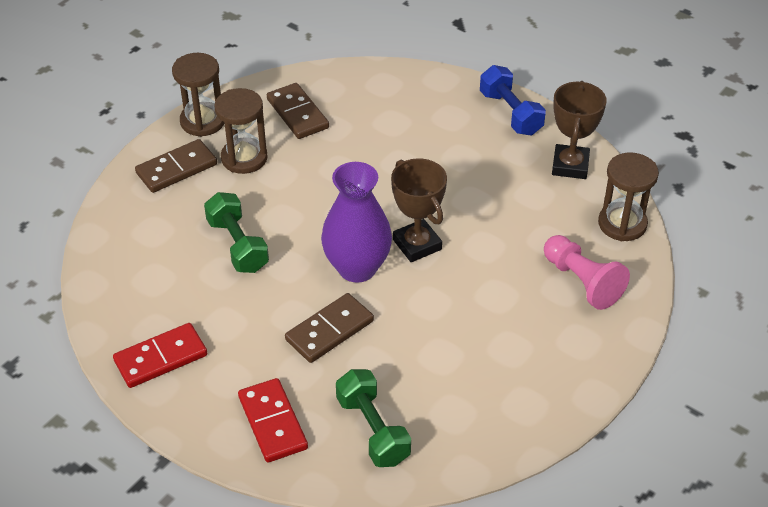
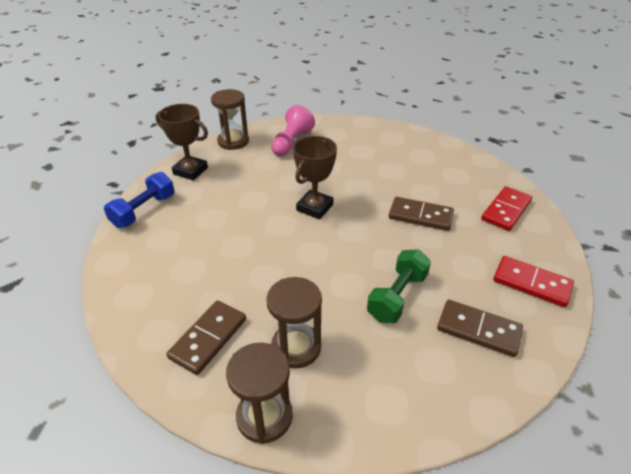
camera: 120 degrees left, 5 degrees down
brown domino [135,139,217,193] -> brown domino moved to [437,300,523,357]
purple vase [321,162,392,283] -> none
green dumbbell [336,369,411,467] -> none
brown trophy [552,81,607,179] -> brown trophy turned 45 degrees clockwise [156,104,208,181]

